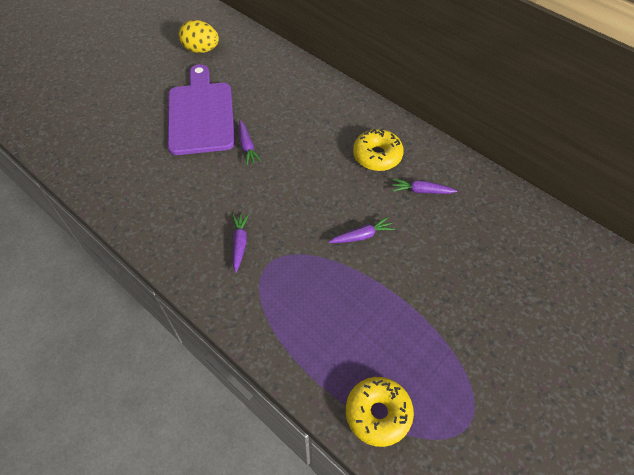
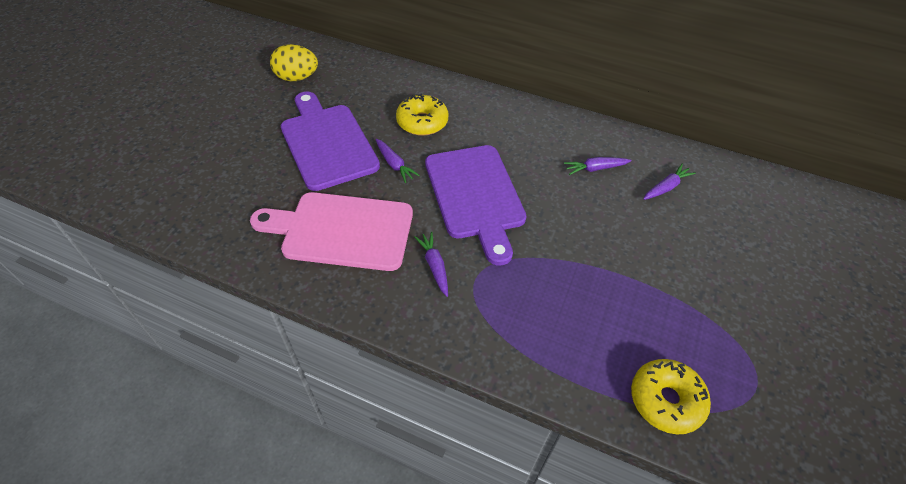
camera: 20 degrees left, 5 degrees down
purple carrot [329,217,395,243] -> purple carrot moved to [643,164,696,200]
yellow donut [353,129,404,171] -> yellow donut moved to [396,93,449,136]
none -> pink cutting board [250,192,413,271]
none -> purple cutting board [425,145,527,266]

